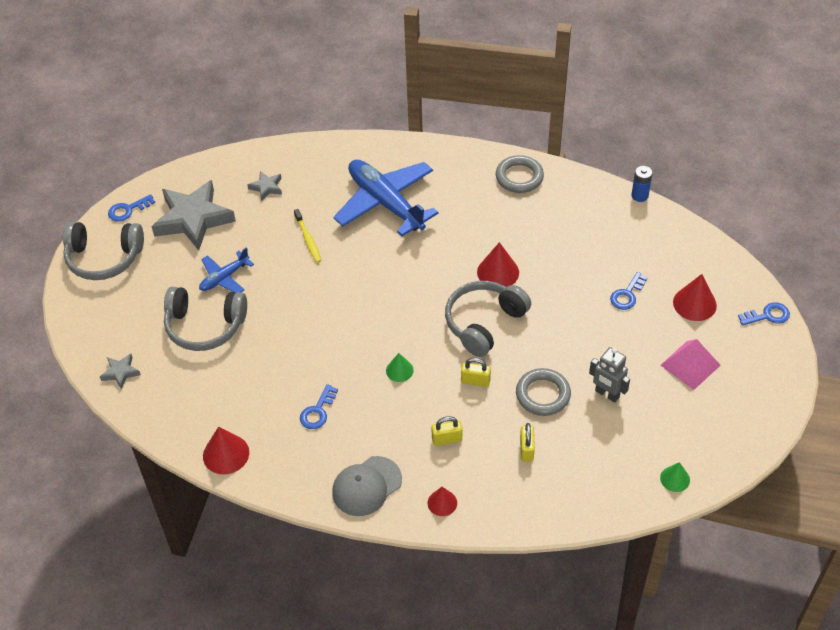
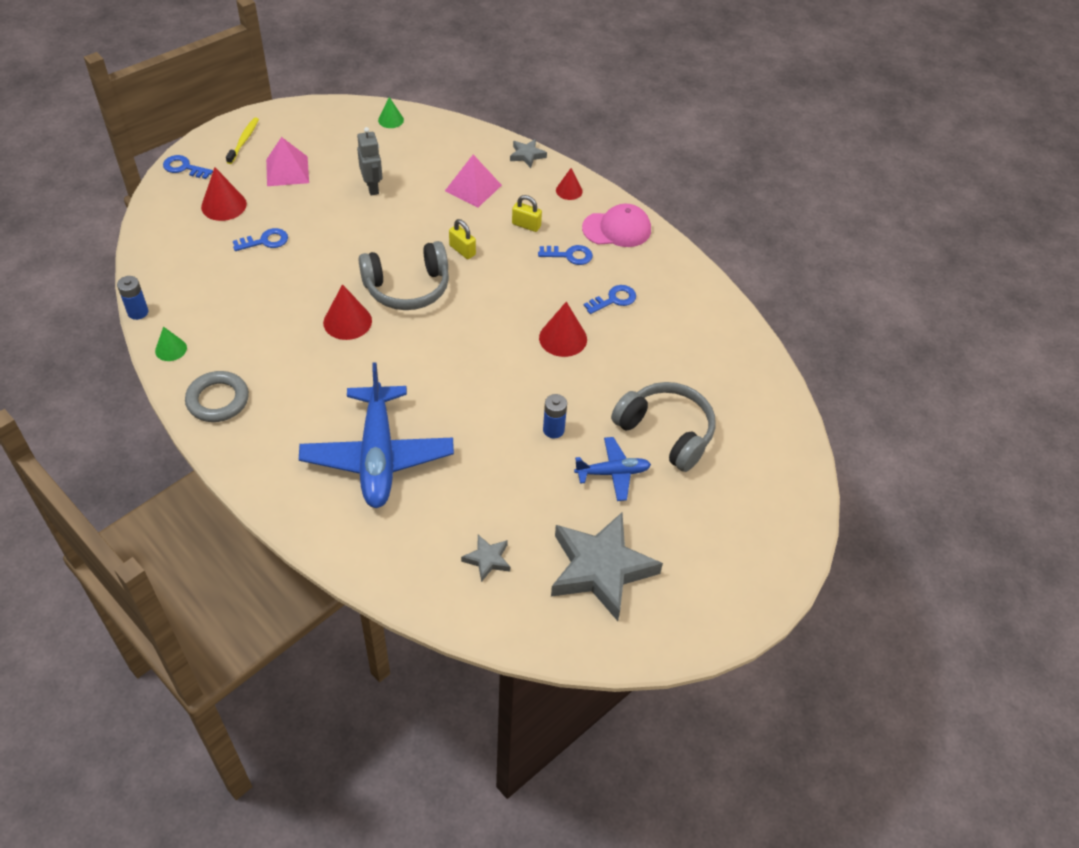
camera: 150 degrees left, 0 degrees up
grey headphones [63,222,144,280] -> none
grey star [100,354,141,390] -> grey star moved to [510,139,547,168]
blue key [108,194,155,222] -> blue key moved to [538,245,593,265]
red cone [203,427,249,474] -> red cone moved to [539,302,587,357]
yellow toothbrush [294,209,321,263] -> yellow toothbrush moved to [226,117,259,164]
grey cap [332,456,402,516] -> pink cap [582,204,651,247]
green cone [386,353,414,382] -> green cone moved to [155,326,187,361]
grey ring [516,368,571,416] -> none
yellow padlock [520,423,535,462] -> pink pyramid [445,155,502,207]
none -> blue battery [543,394,567,439]

